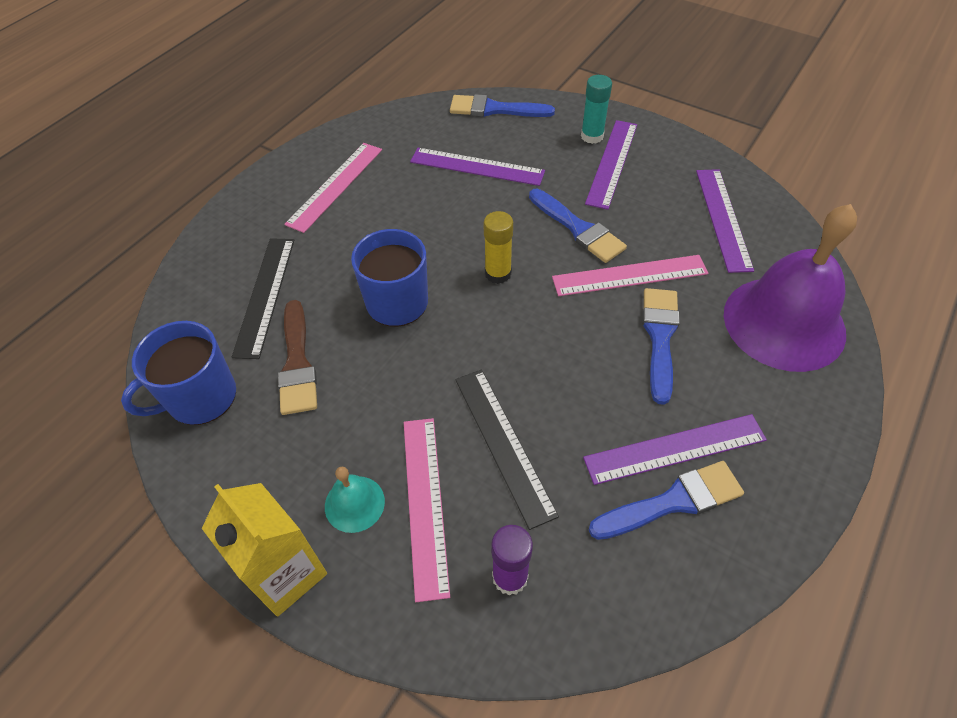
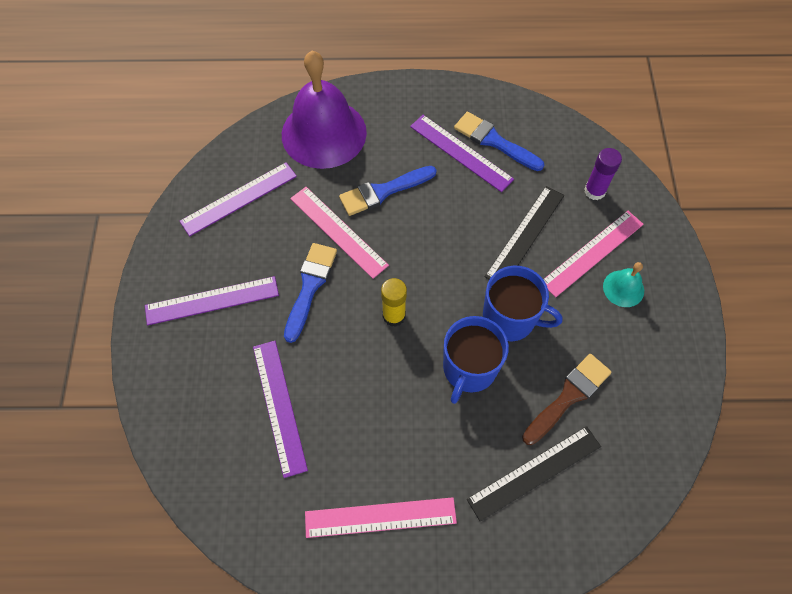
camera: 125 degrees left, 10 degrees up
blue mug [121,321,236,425] -> blue mug moved to [483,266,563,342]
yellow carton [202,483,327,616] -> none
blue brush [450,94,555,117] -> none
turquoise glue stick [581,75,612,144] -> none

